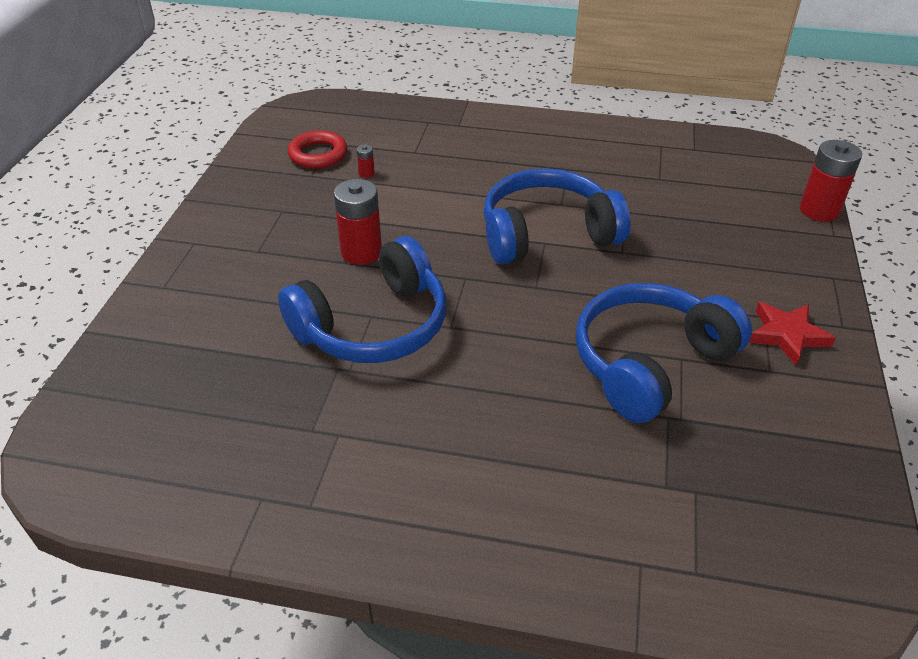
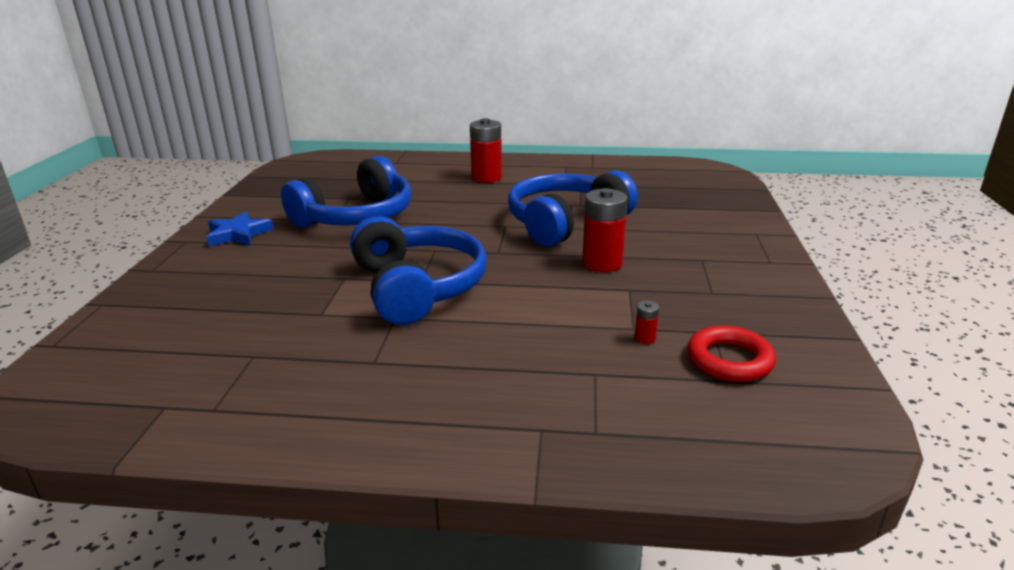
camera: 175 degrees right, 15 degrees down
blue headphones [484,168,630,264] -> blue headphones turned 90 degrees counterclockwise [350,216,487,325]
red star [749,302,836,365] -> blue star [207,211,274,246]
red battery [800,140,862,222] -> red battery moved to [470,118,502,183]

